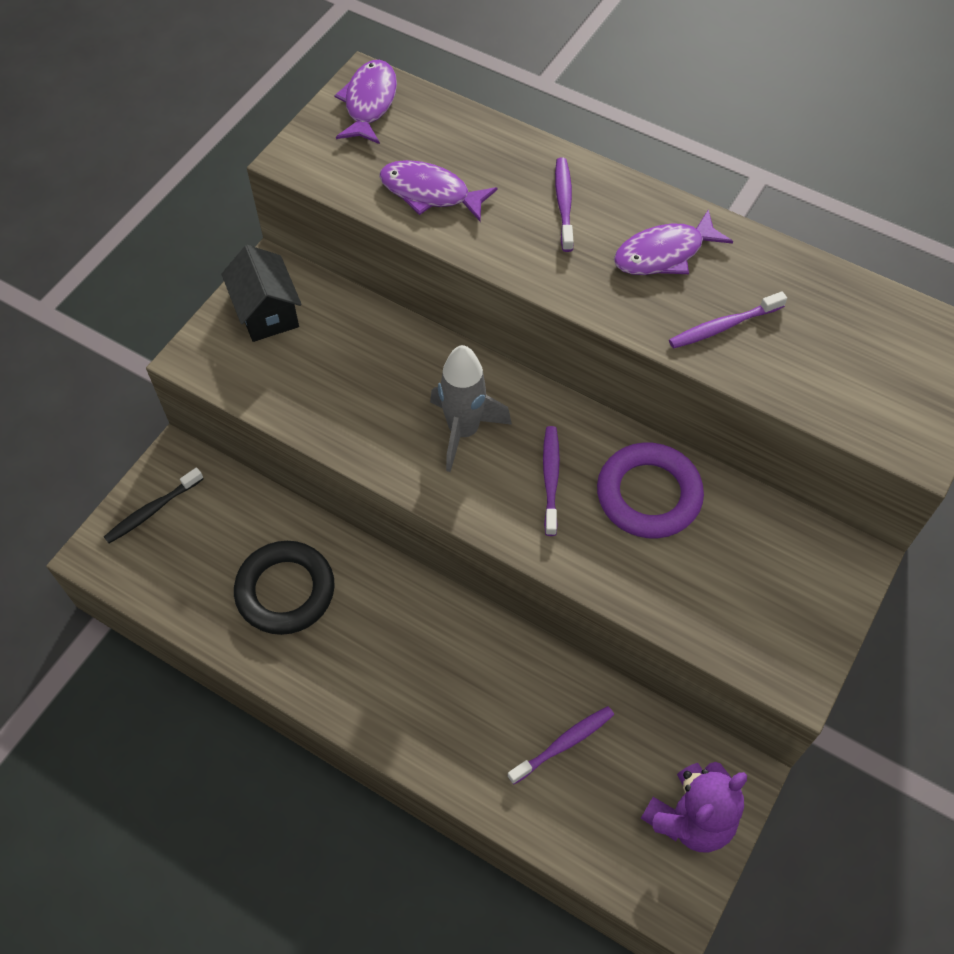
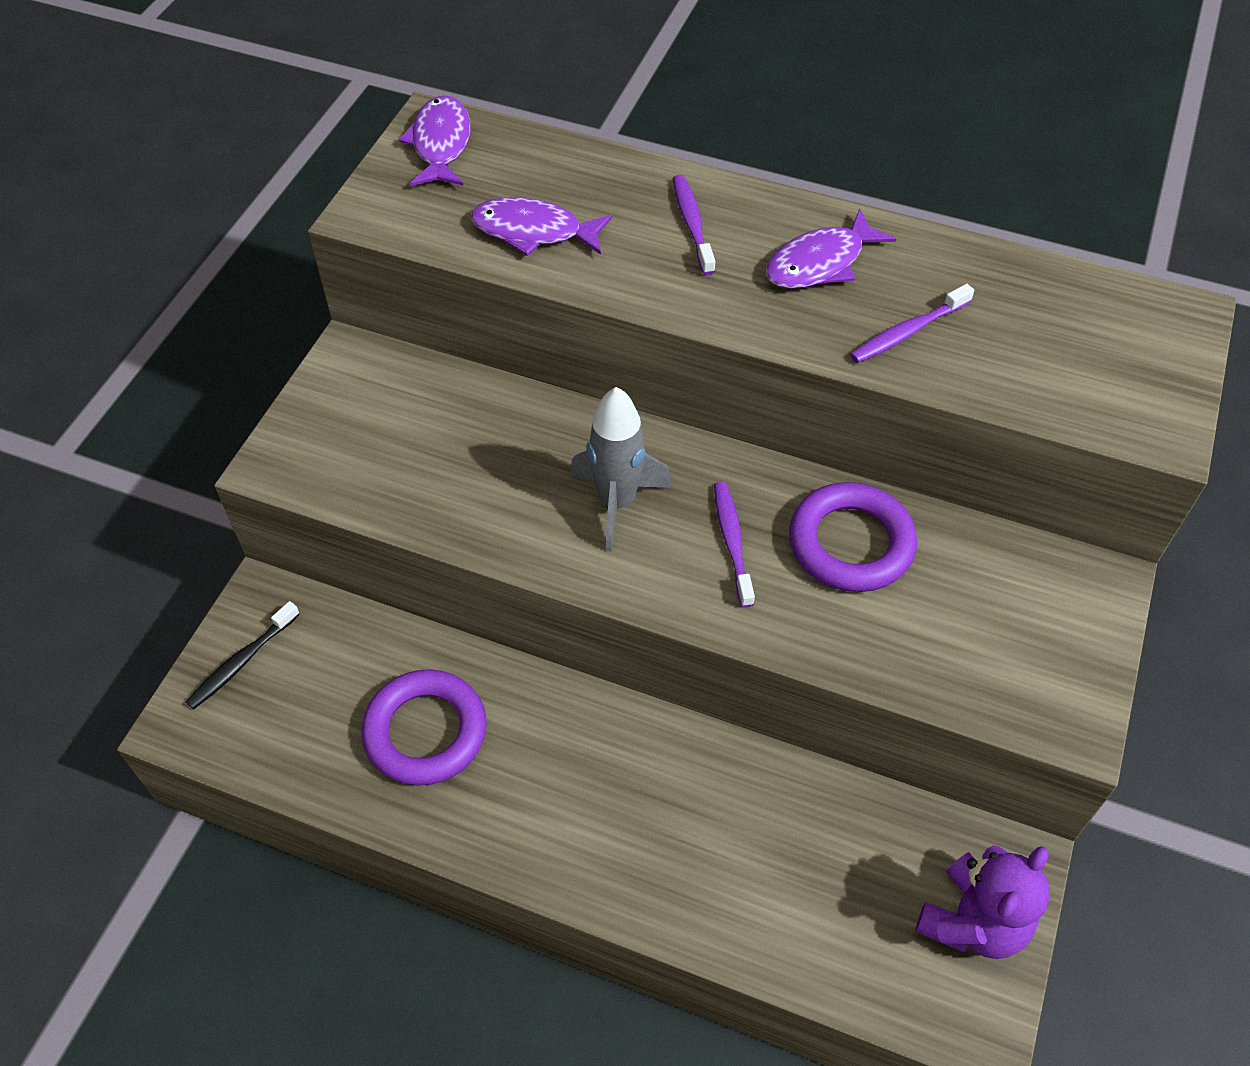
camera: 10 degrees left, 5 degrees down
black house [221,245,302,342] -> none
black ring [234,541,335,635] -> purple ring [361,669,487,786]
purple toothbrush [507,706,614,784] -> none

